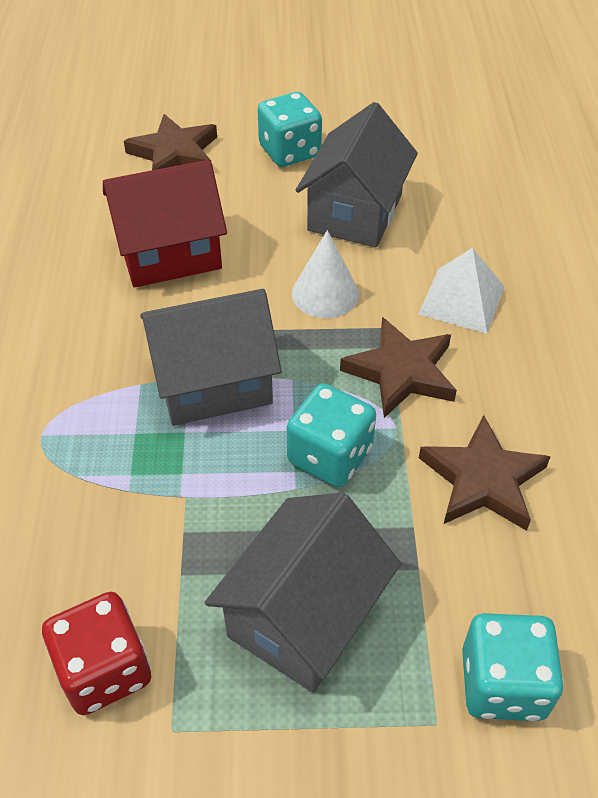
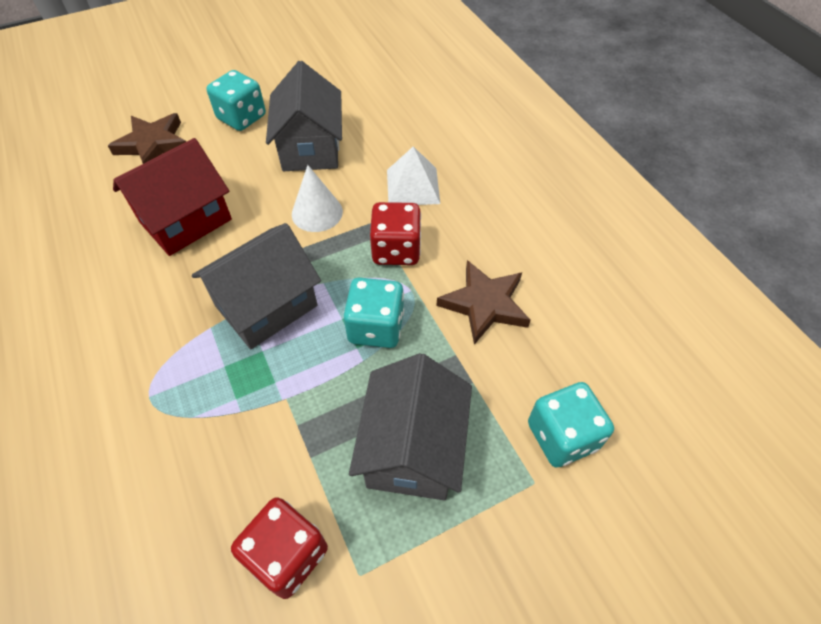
camera: 25 degrees left, 5 degrees up
brown star [340,317,457,418] -> red dice [370,202,421,265]

